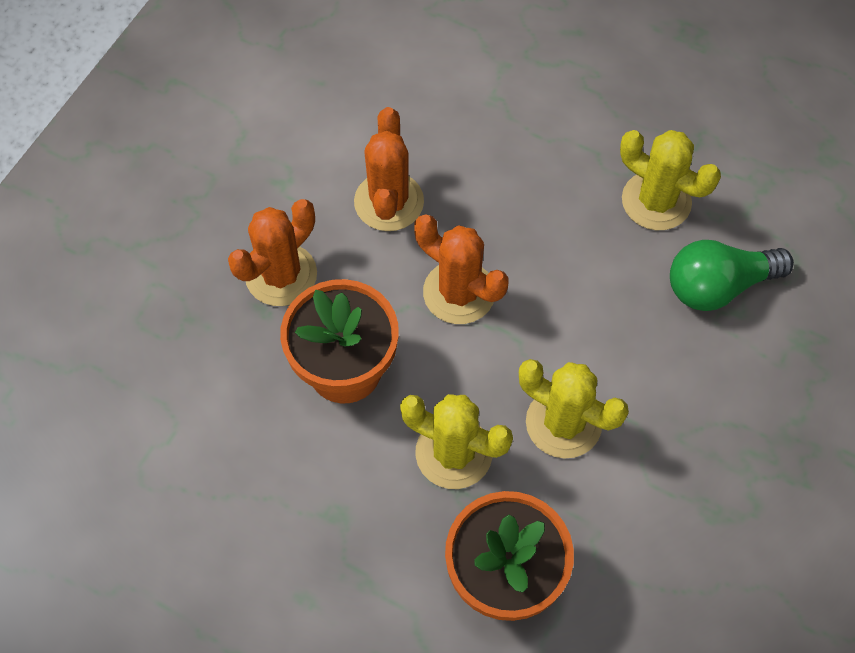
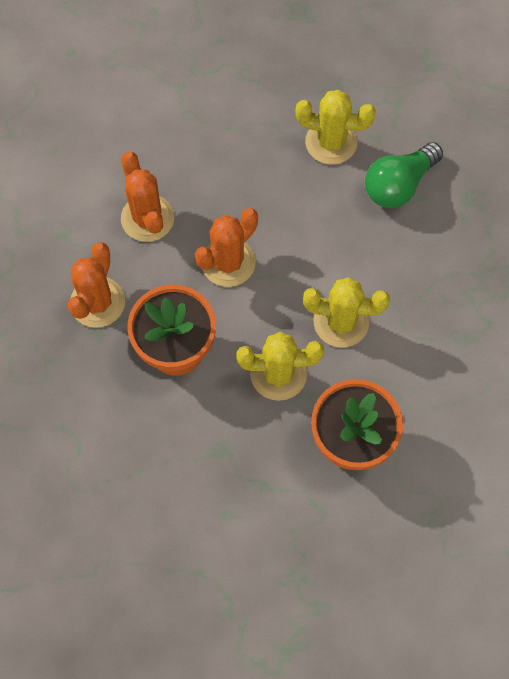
camera: 25 degrees left, 5 degrees up
orange cactus [414,214,508,324] -> orange cactus turned 60 degrees counterclockwise [195,208,258,287]

